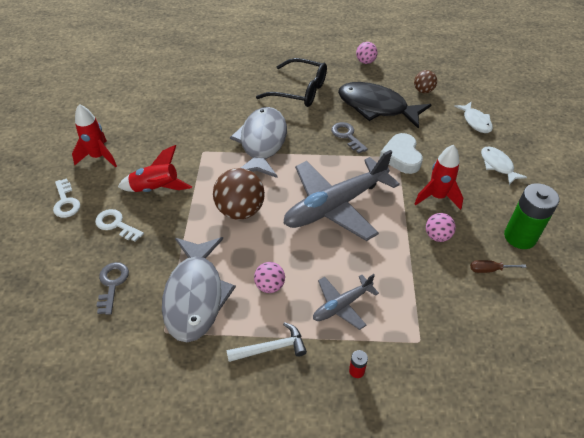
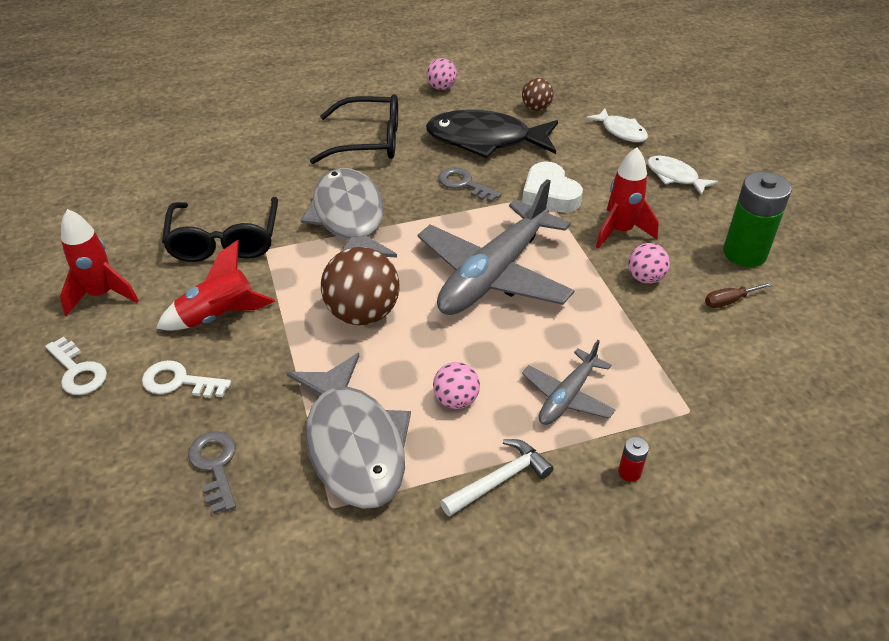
camera: 20 degrees left, 5 degrees down
none -> black glasses [162,197,278,262]

